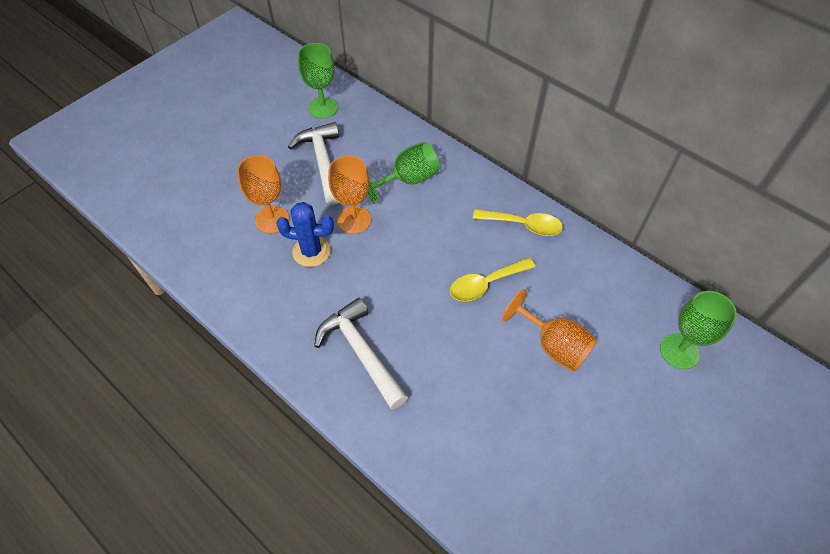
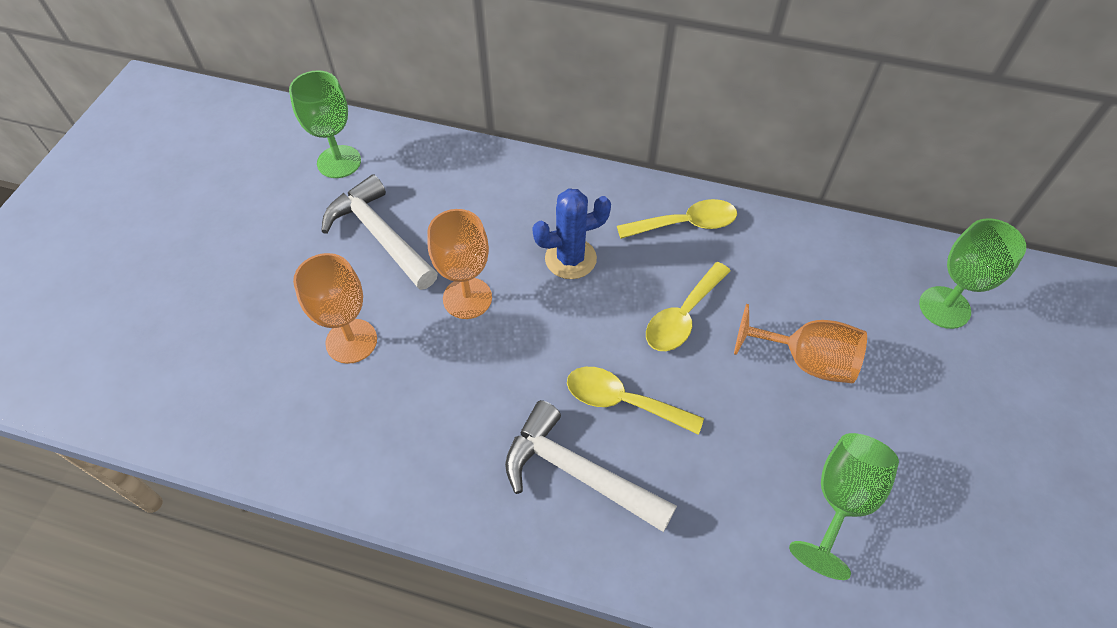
camera: 25 degrees left, 0 degrees up
blue cactus [276,202,334,267] -> blue cactus moved to [532,188,611,279]
green goblet [367,142,440,204] -> green goblet moved to [789,433,899,580]
none -> yellow spoon [567,367,704,435]

